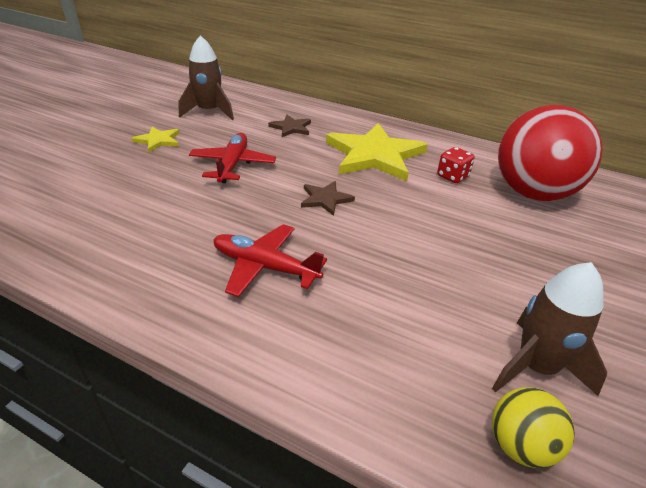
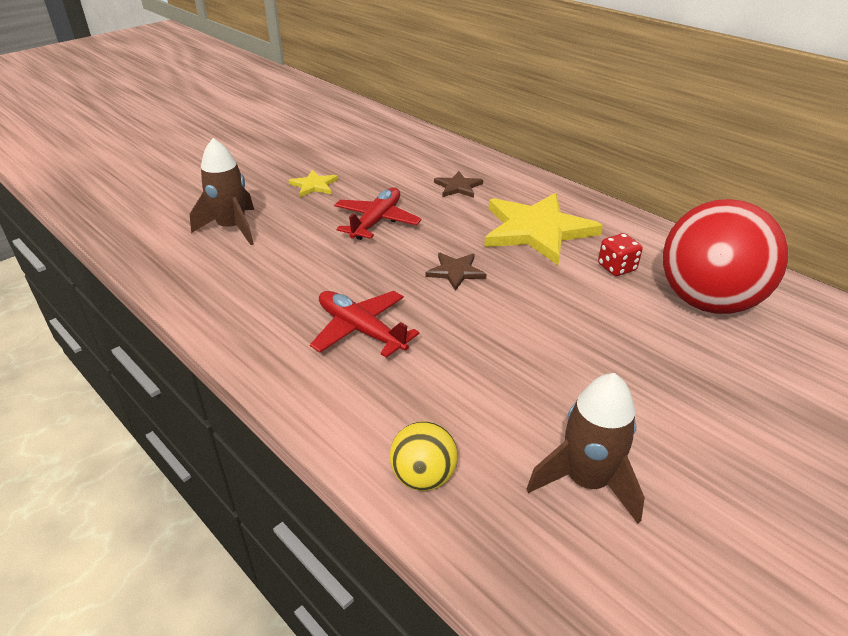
camera: 20 degrees right, 0 degrees up
brown rocket [178,35,234,120] -> brown rocket moved to [190,138,254,245]
yellow ball [492,387,575,468] -> yellow ball moved to [390,421,458,491]

